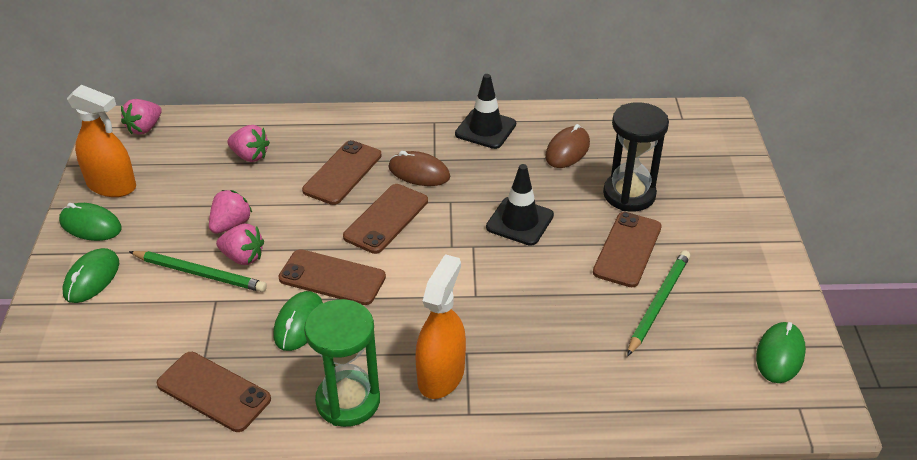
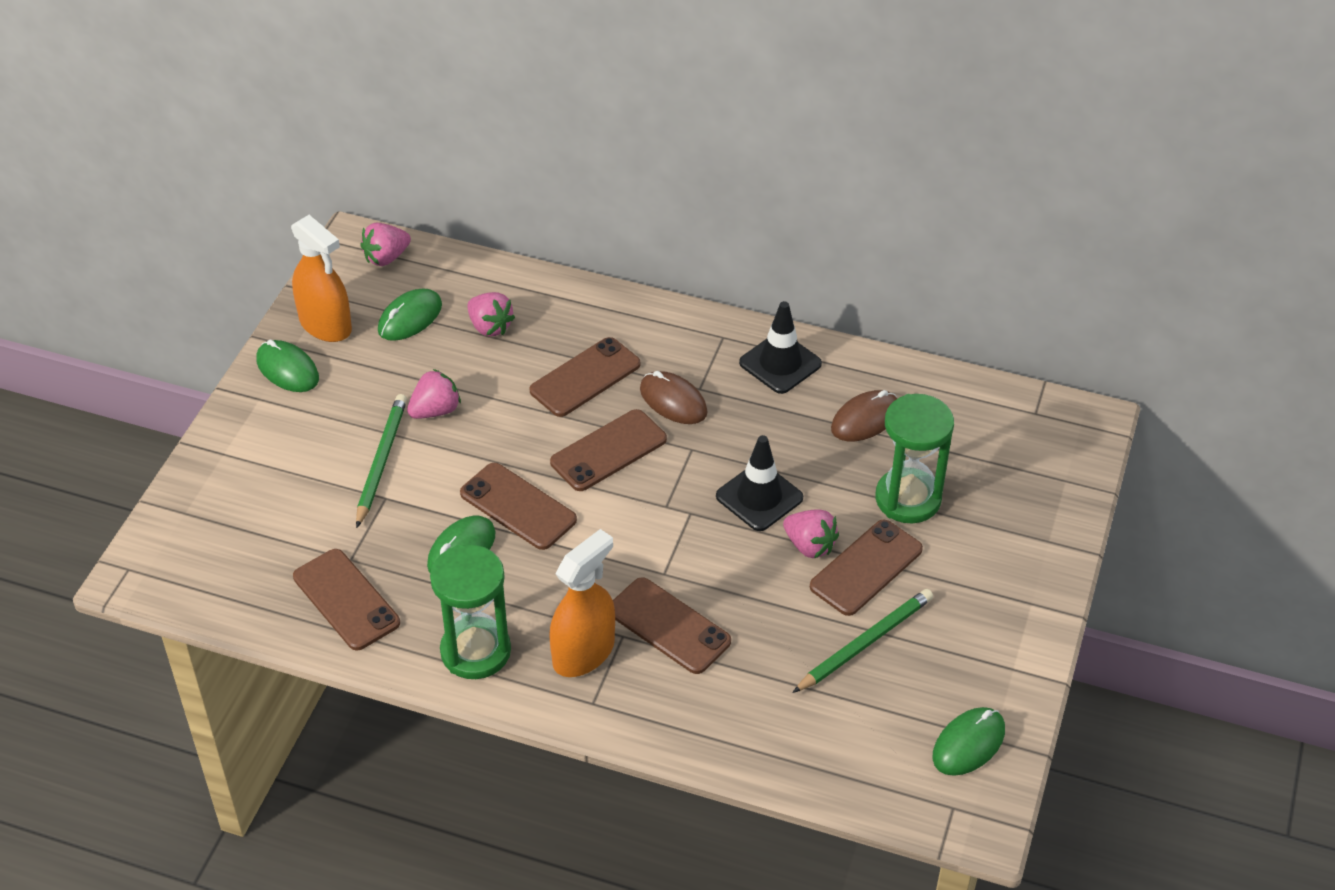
camera: 20 degrees right, 5 degrees up
green mouse [63,248,119,303] -> green mouse moved to [378,289,442,341]
green pencil [129,251,267,292] -> green pencil turned 120 degrees counterclockwise [356,394,407,528]
pink strawberry [216,224,264,265] -> pink strawberry moved to [783,509,839,558]
black hourglass [603,102,669,211] -> green hourglass [876,394,954,524]
none -> brown phone [613,577,731,674]

